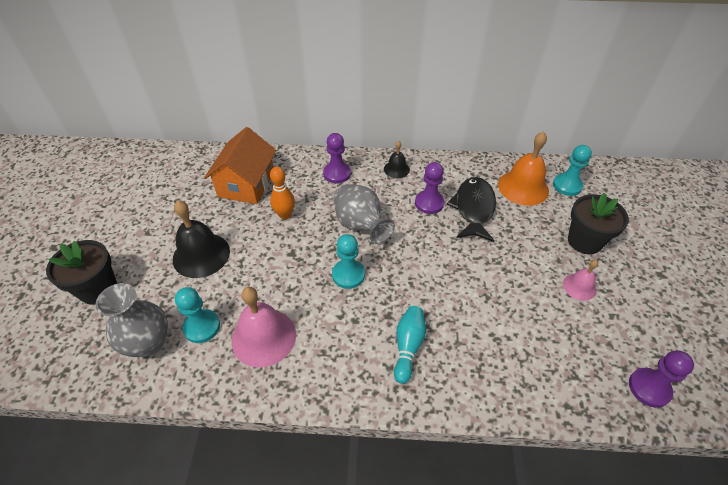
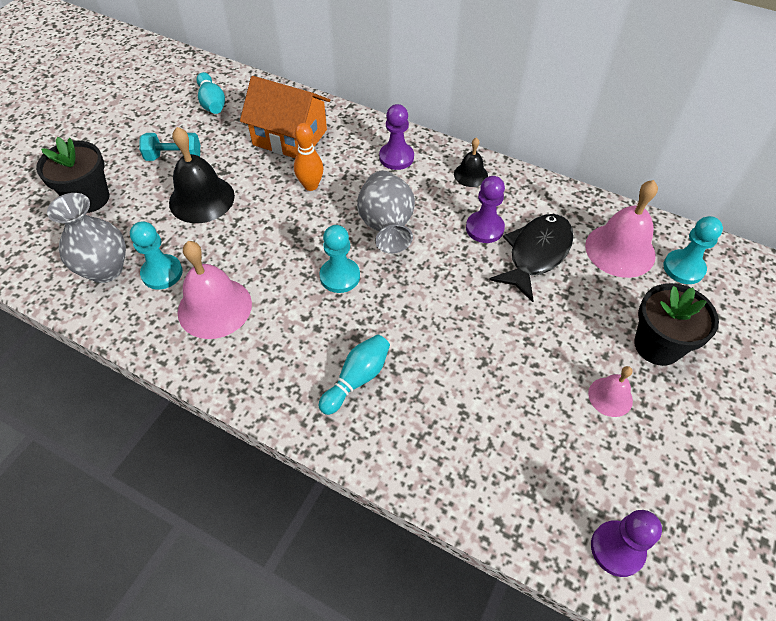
camera: 25 degrees right, 5 degrees up
orange house [204,127,277,204] -> orange house turned 75 degrees clockwise [240,76,330,158]
orange bell [498,131,549,206] -> pink bell [585,180,658,278]
none -> turquoise dumbbell [139,133,200,161]
none -> turquoise bowling pin [196,72,225,114]

